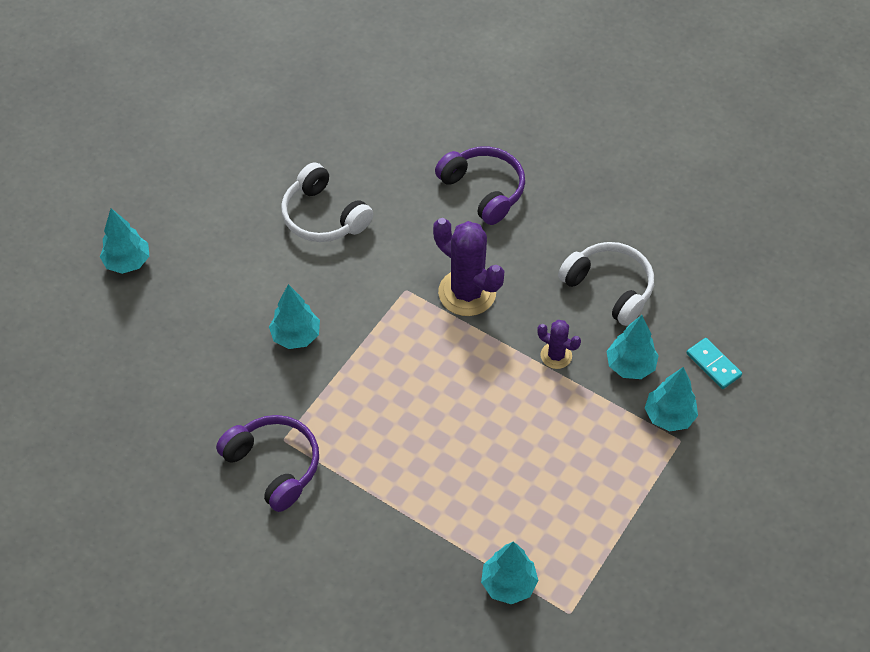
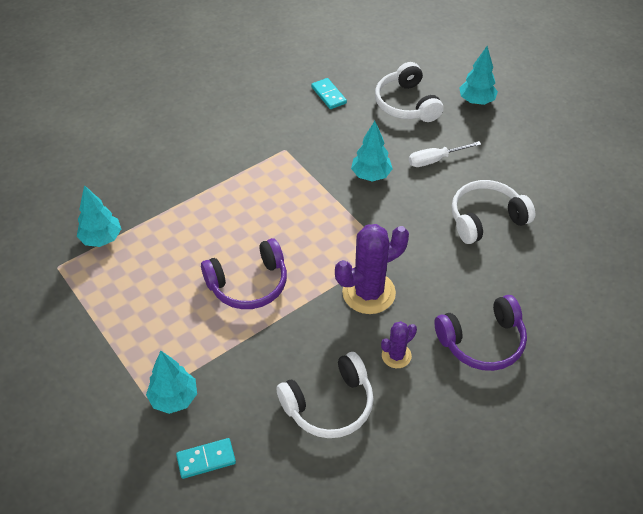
camera: 110 degrees right, 5 degrees down
purple headphones [216,415,319,512] -> purple headphones moved to [201,238,287,309]
purple cactus [537,320,581,369] -> purple cactus moved to [381,321,417,368]
turquoise tree [606,315,659,379] -> none
none -> turquoise domino [311,78,347,109]
none -> white headphones [375,62,444,122]
none -> white screwdriver [409,141,481,167]

